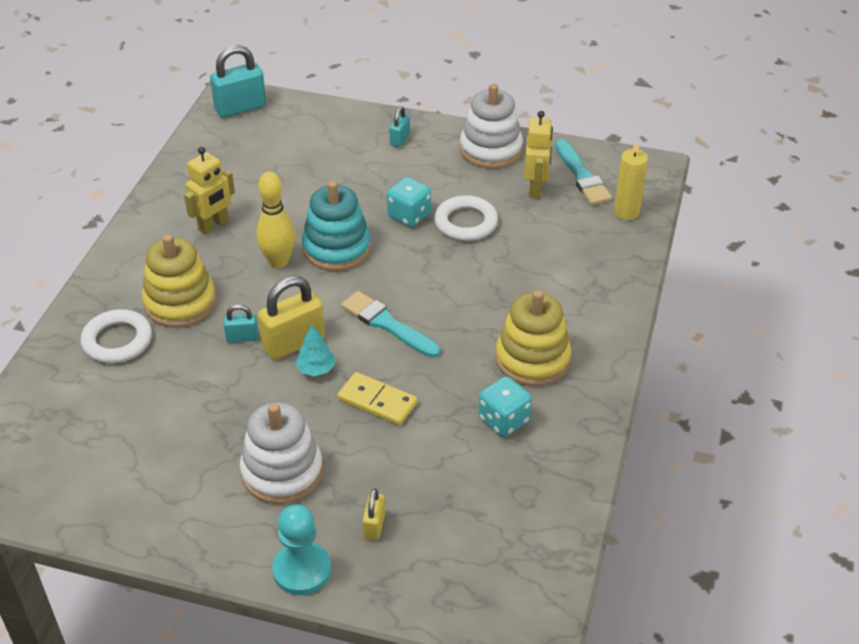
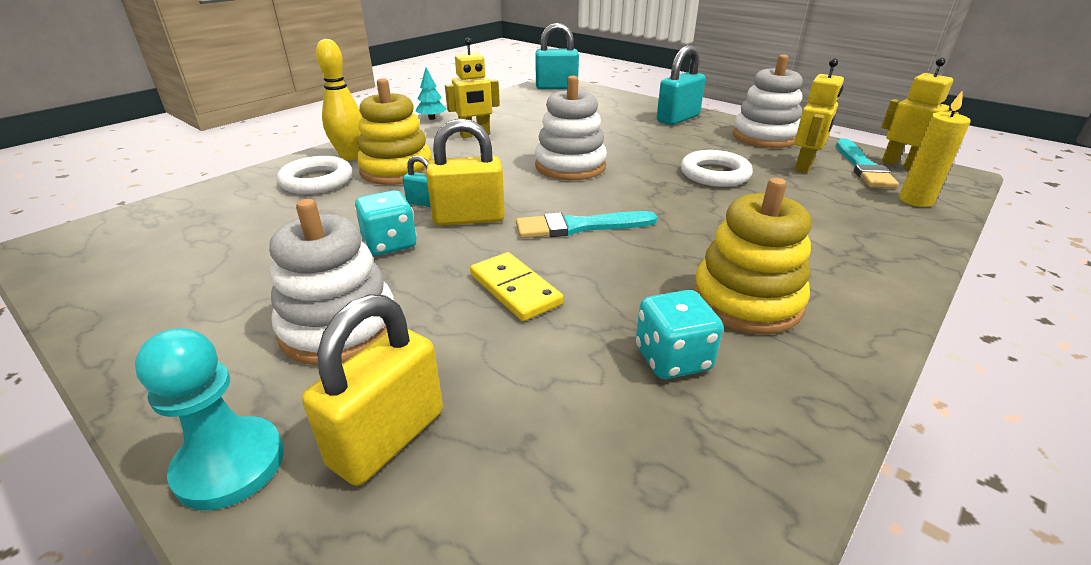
camera: 25 degrees right, 10 degrees down
yellow bowling pin [256,172,295,268] -> yellow bowling pin moved to [316,39,362,160]
turquoise tree [295,324,335,376] -> turquoise tree moved to [415,68,446,120]
turquoise stacking toy [302,181,371,271] -> white stacking toy [535,75,607,180]
turquoise brush [341,291,440,358] -> turquoise brush turned 75 degrees counterclockwise [516,211,657,238]
yellow padlock [363,488,385,540] -> yellow padlock [302,294,443,486], size x1.92
turquoise dice [387,177,431,227] -> turquoise dice moved to [354,190,417,255]
turquoise padlock [390,106,410,147] -> turquoise padlock [657,45,706,125], size x1.92
none -> yellow robot [881,57,959,170]

